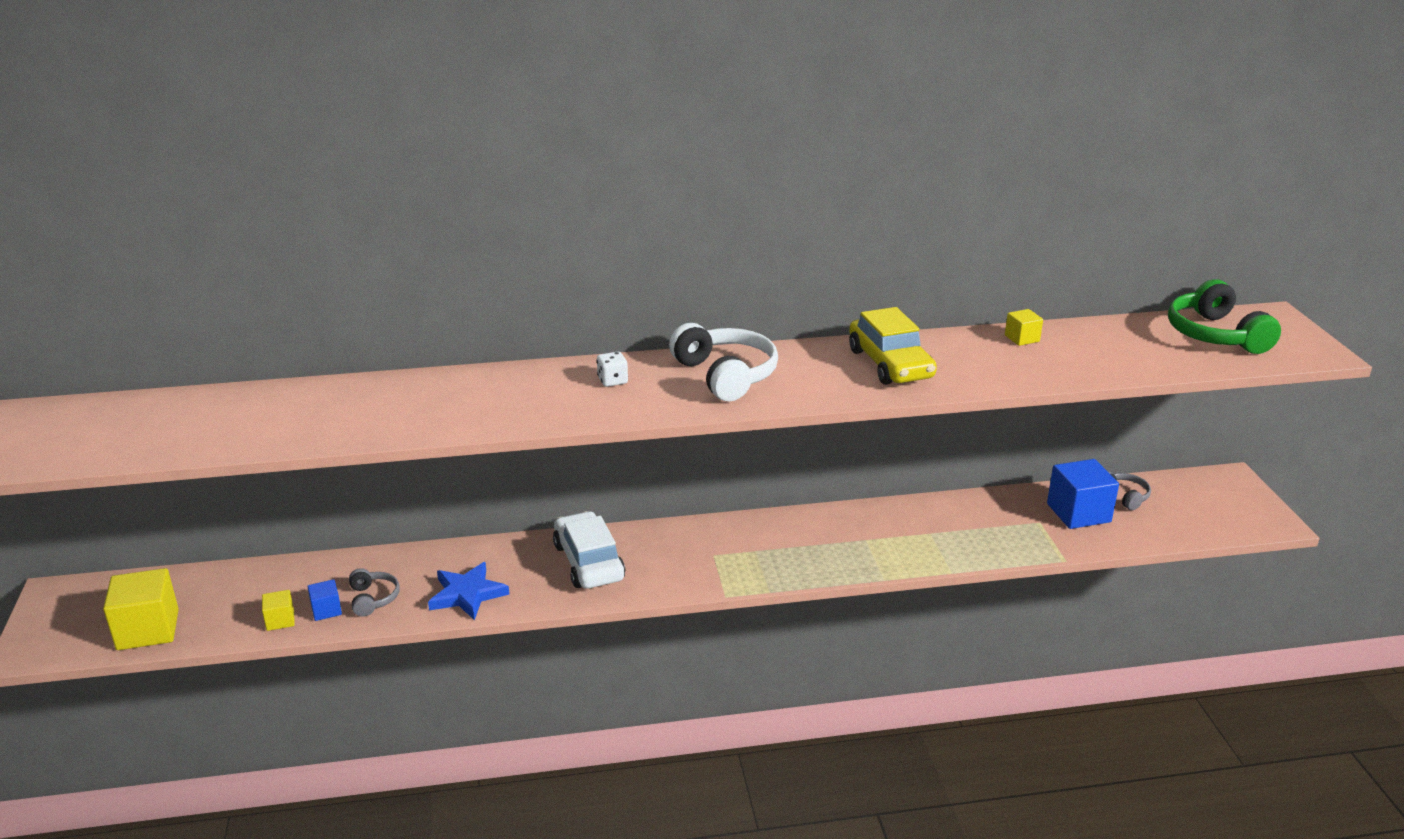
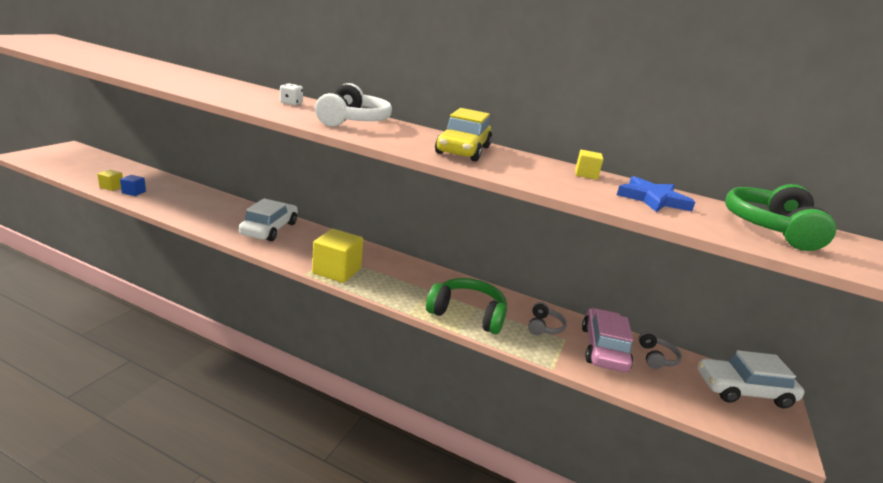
camera: 30 degrees right, 5 degrees down
yellow cube [103,568,179,650] -> yellow cube moved to [312,229,363,283]
grey headphones [349,568,400,617] -> grey headphones moved to [528,302,567,335]
blue star [428,562,510,620] -> blue star moved to [617,176,696,212]
blue cube [1047,459,1119,529] -> pink car [582,308,633,372]
none -> green headphones [426,278,507,334]
none -> white car [698,350,805,408]

